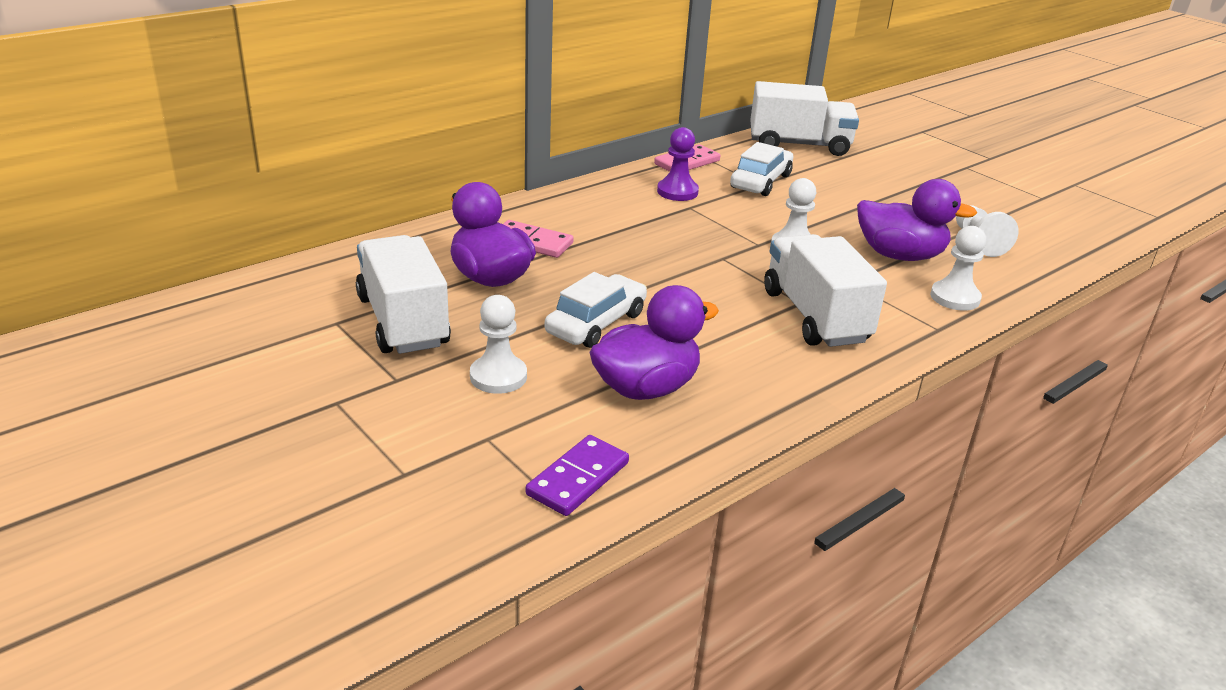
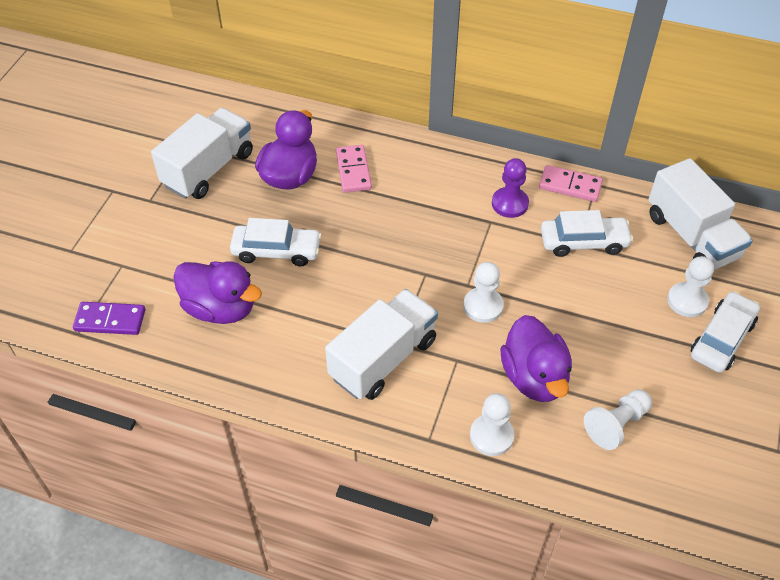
camera: 60 degrees right, 20 degrees up
white pawn [470,295,527,394] -> white pawn moved to [667,256,714,317]
none -> white car [691,291,760,373]

